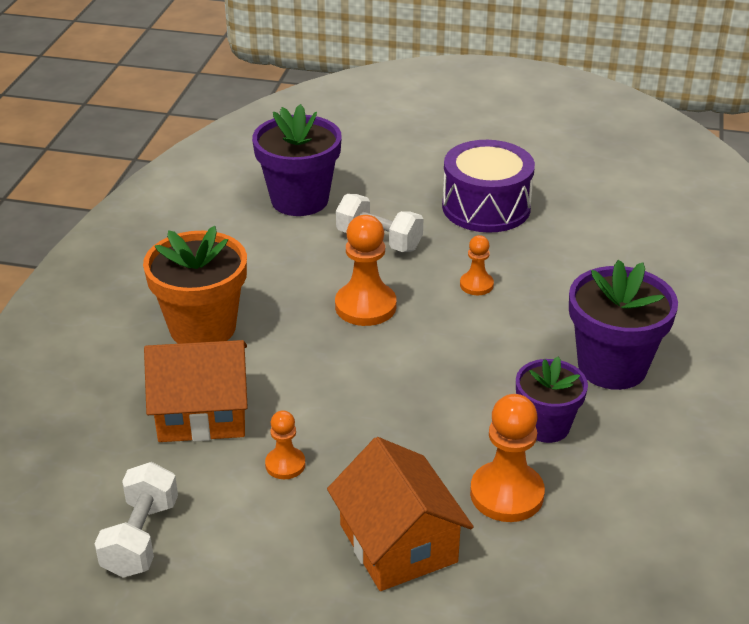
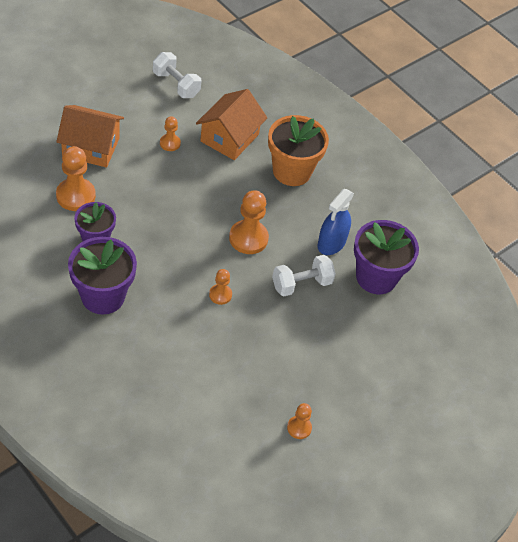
camera: 120 degrees right, 15 degrees up
purple drum [442,140,535,233] -> none
none -> orange pawn [287,403,312,439]
none -> blue spray bottle [318,189,354,255]

